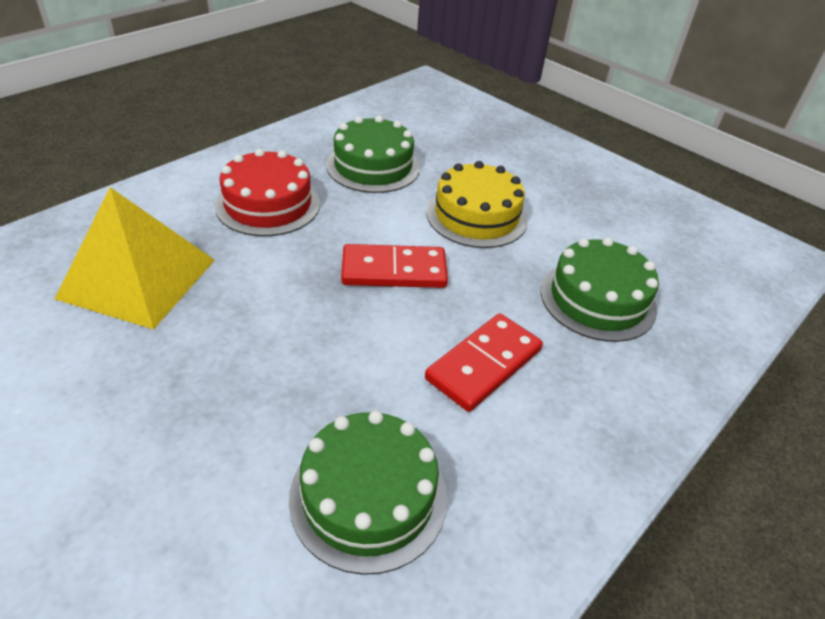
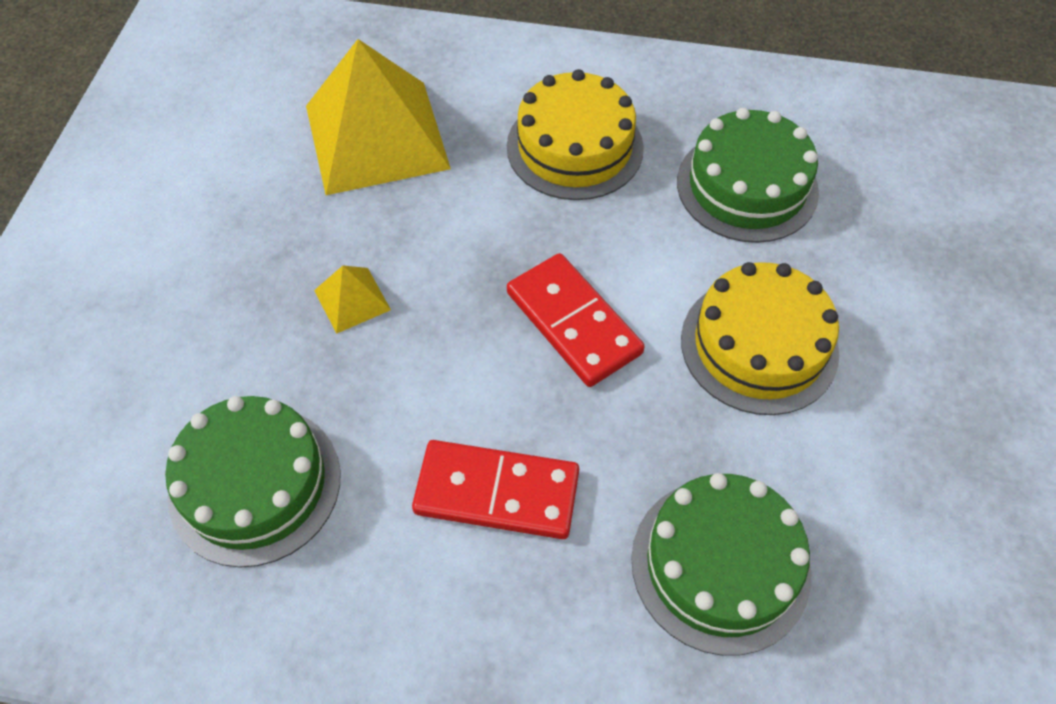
camera: 60 degrees right, 15 degrees up
red cake [215,149,320,236] -> yellow cake [507,69,644,200]
none -> yellow pyramid [314,266,391,334]

